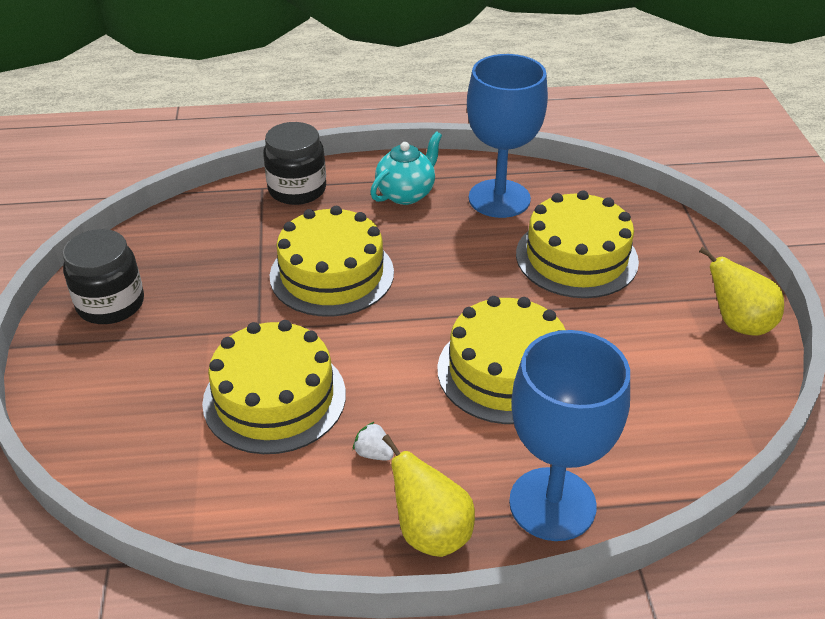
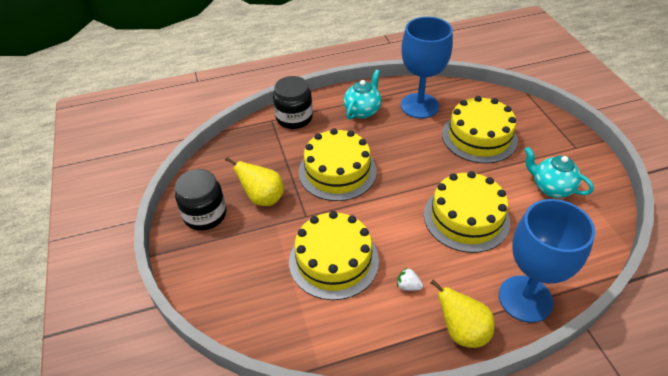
camera: 10 degrees left, 5 degrees up
yellow pear [699,247,784,335] -> yellow pear moved to [225,157,284,206]
none -> turquoise teapot [525,147,594,198]

